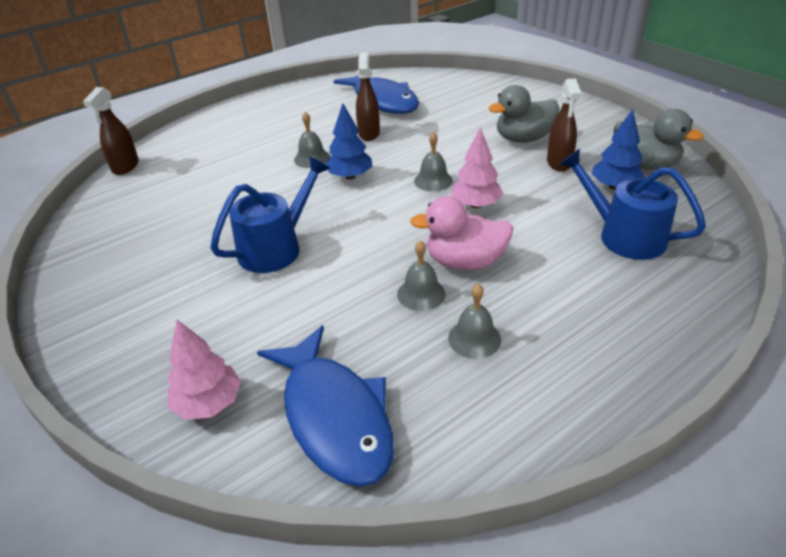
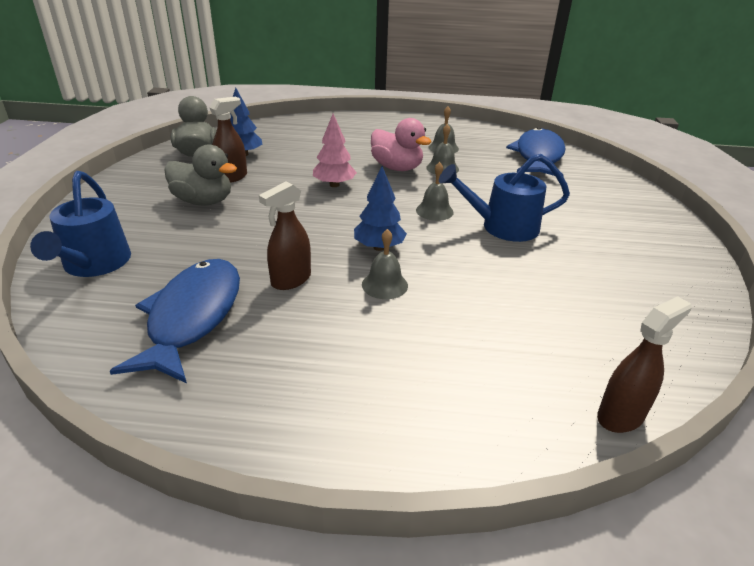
camera: 140 degrees left, 5 degrees down
pink tree [167,319,241,420] -> none
grey bell [414,132,453,191] -> grey bell moved to [416,162,454,221]
blue watering can [560,149,706,260] -> blue watering can moved to [30,171,131,277]

